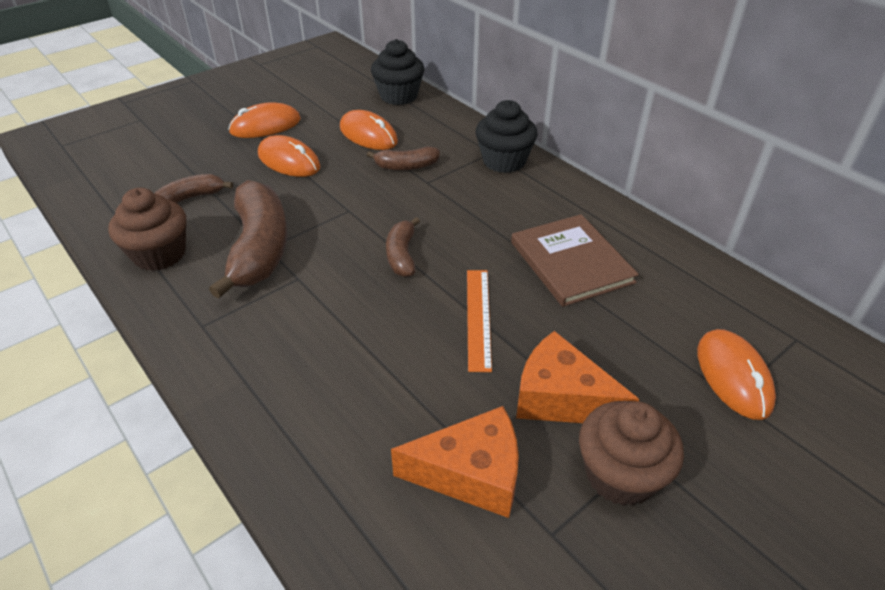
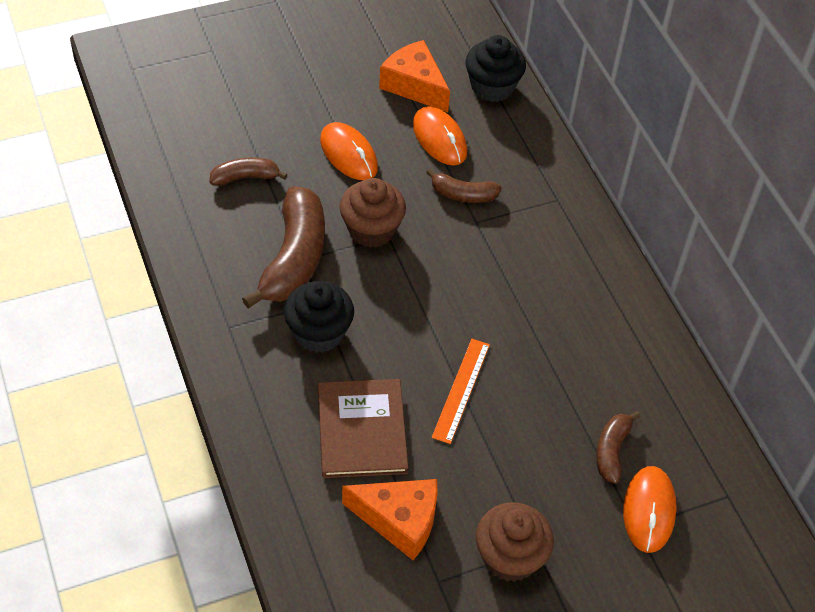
camera: 15 degrees right, 10 degrees up
brown cupcake [108,188,186,271] -> brown cupcake moved to [340,178,406,248]
orange mouse [228,102,301,138] -> none
brown banana [386,217,420,277] -> brown banana moved to [596,411,641,484]
black cupcake [476,100,538,173] -> black cupcake moved to [284,281,354,353]
brown book [511,214,639,307] -> brown book moved to [318,379,408,478]
orange cheese [516,331,640,423] -> orange cheese moved to [379,40,450,112]

